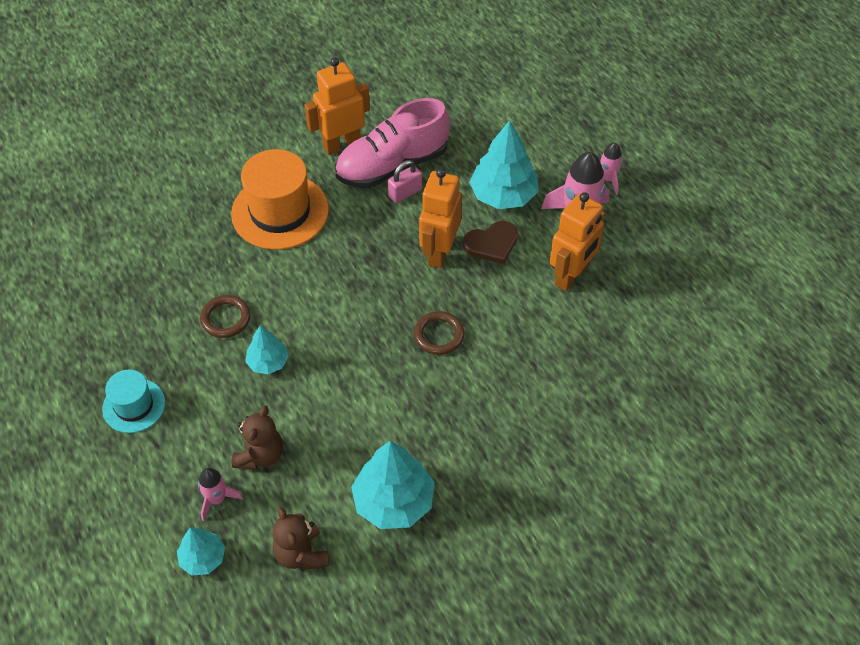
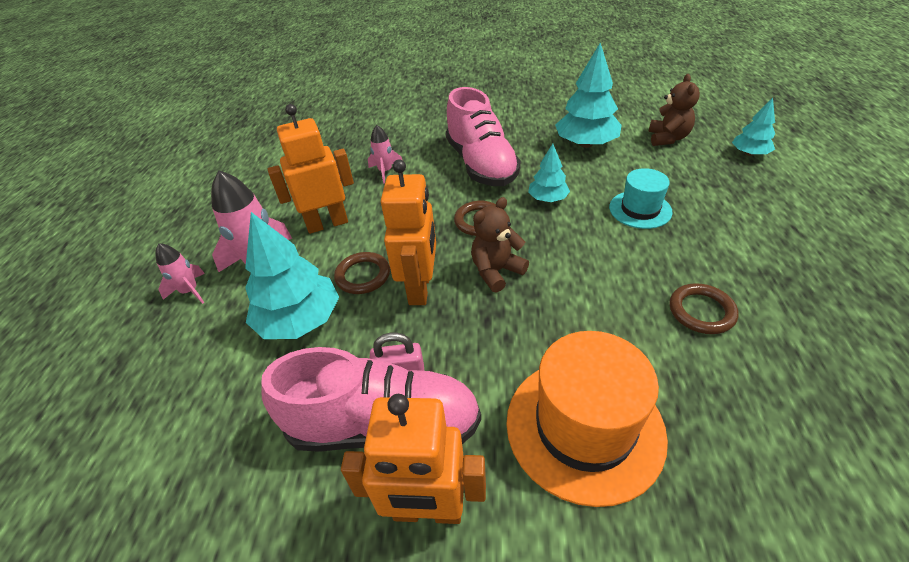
camera: 145 degrees left, 10 degrees down
turquoise hat [102,370,165,433] -> turquoise hat moved to [609,168,673,229]
pink rocket [198,468,243,521] -> pink rocket moved to [368,125,402,184]
brown teddy bear [231,405,283,470] -> brown teddy bear moved to [471,197,529,293]
turquoise tree [245,326,289,374] -> turquoise tree moved to [528,144,570,202]
orange robot [419,168,462,269] -> orange robot turned 45 degrees counterclockwise [381,159,436,305]
brown heart [463,221,518,264] -> brown ring [334,252,390,294]
none -> pink shoe [446,87,521,186]

